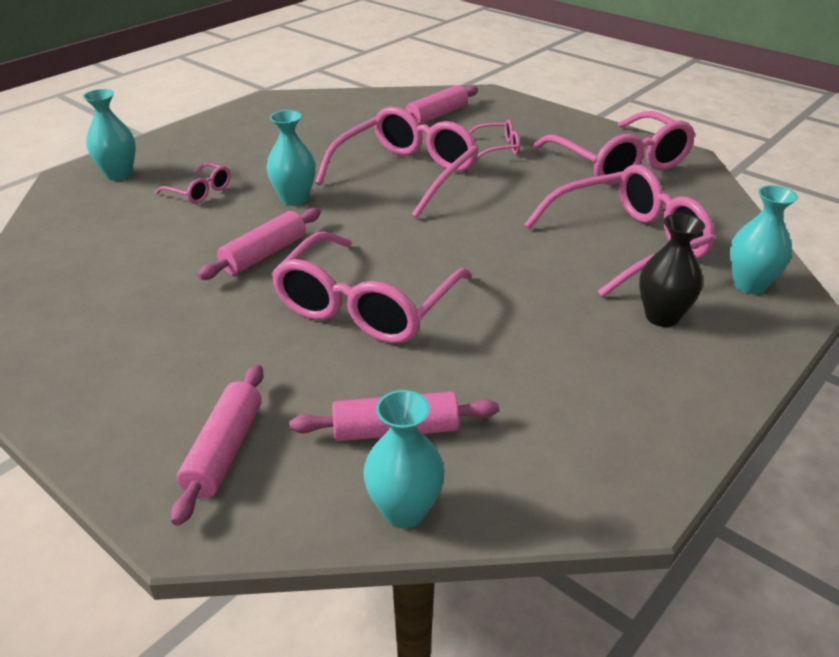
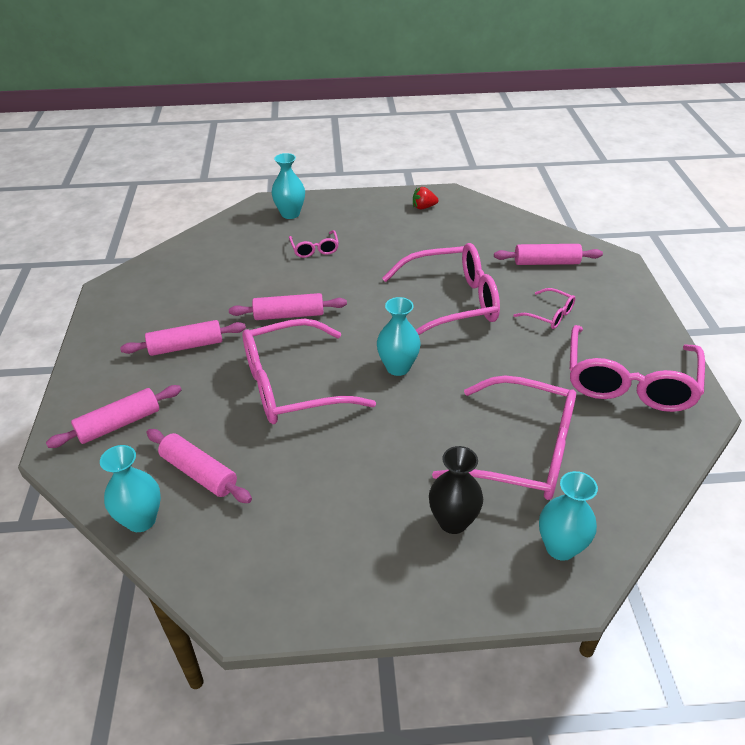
camera: 45 degrees right, 5 degrees up
turquoise vase [266,110,316,206] -> turquoise vase moved to [377,297,421,376]
none -> pink rolling pin [120,320,246,356]
none -> red strawberry [413,187,438,209]

